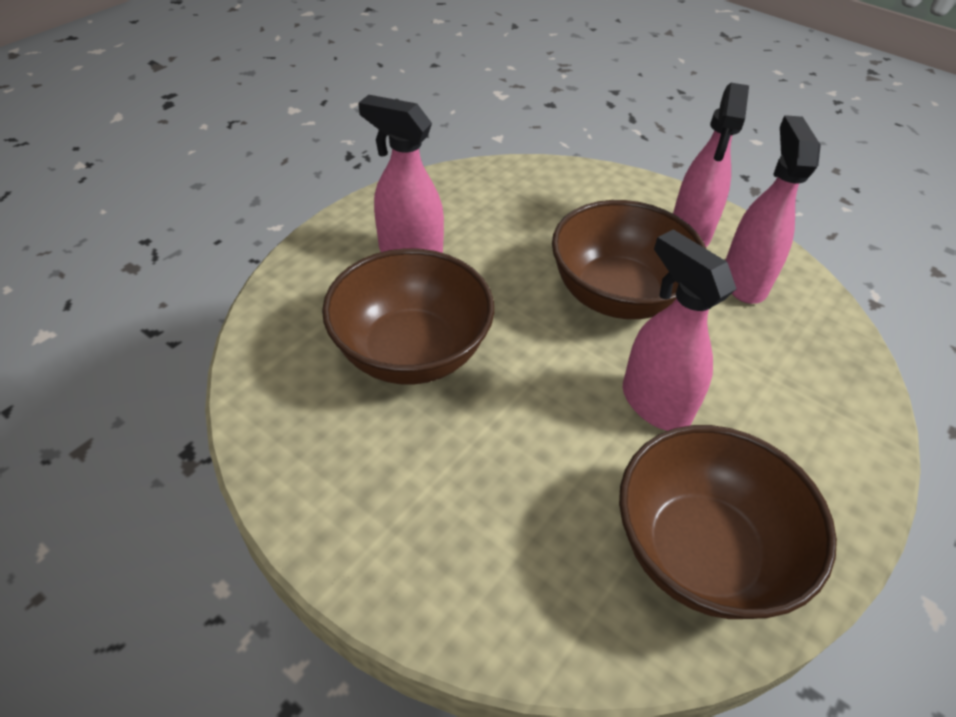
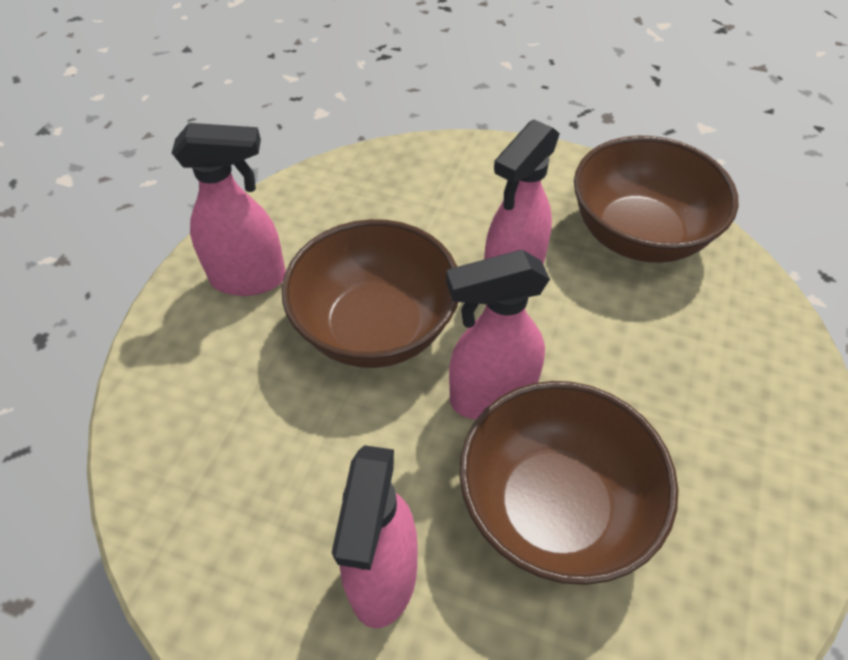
camera: 105 degrees left, 5 degrees up
pink spray bottle [725,115,821,304] -> pink spray bottle moved to [446,250,550,420]

